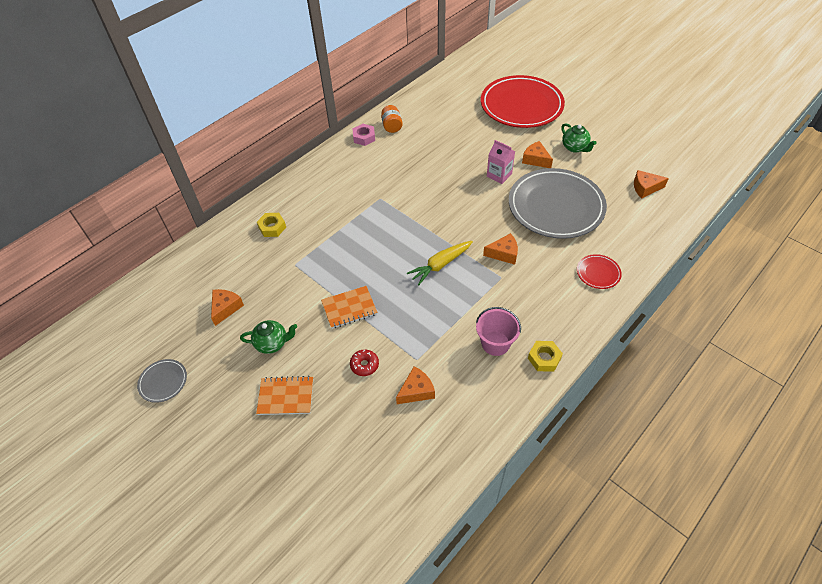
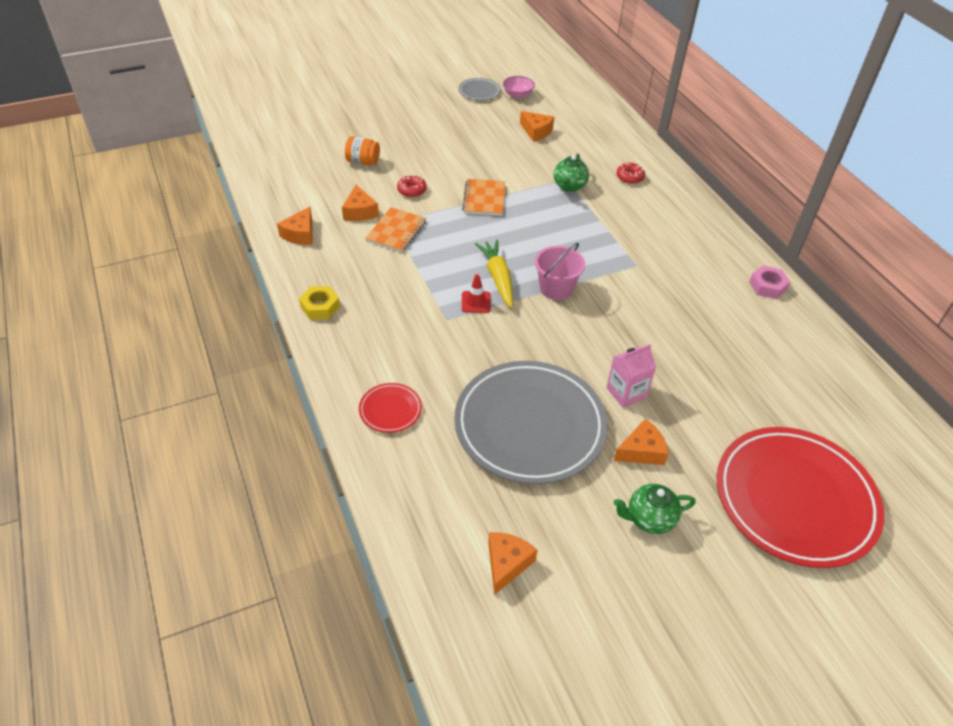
camera: 110 degrees right, 5 degrees down
green teapot [240,320,297,354] -> green teapot moved to [554,154,589,192]
orange notebook [256,376,313,415] -> orange notebook moved to [365,207,426,253]
yellow nut [257,213,286,237] -> red donut [616,163,645,184]
orange jar [381,105,403,133] -> orange jar moved to [345,136,380,165]
pink bucket [476,307,521,356] -> pink bucket moved to [535,243,585,300]
orange cheese [483,233,518,265] -> orange cheese moved to [277,207,312,245]
none -> red traffic cone [462,274,491,313]
none -> pink bowl [503,76,535,99]

